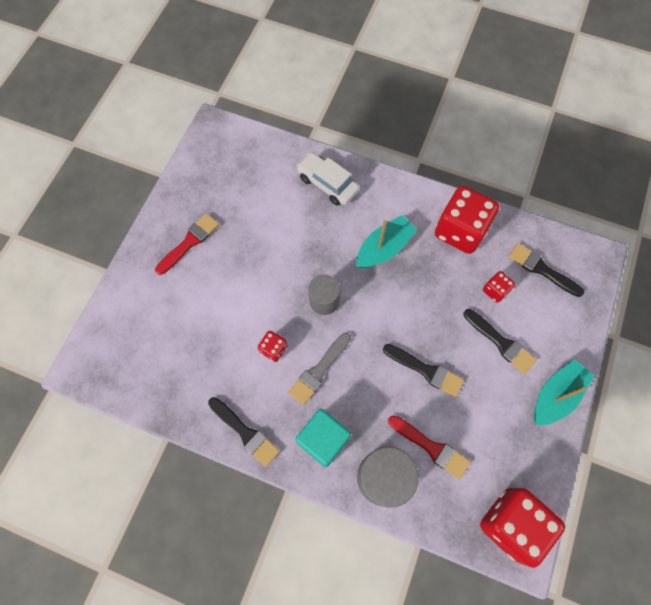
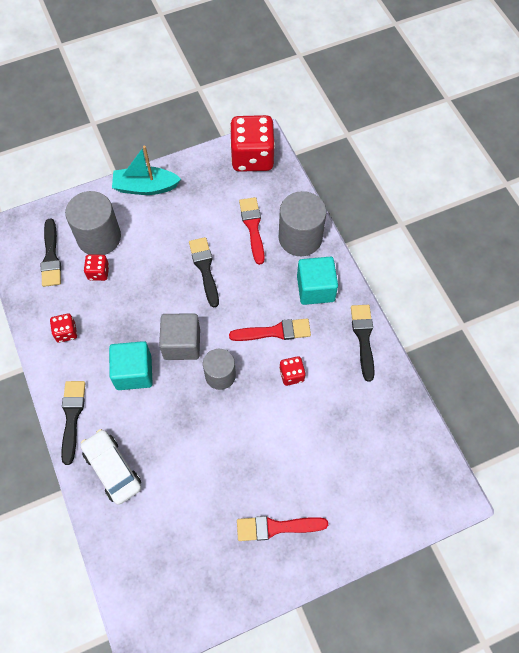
camera: 135 degrees left, 5 degrees down
grey brush [288,333,351,405] -> red brush [229,319,311,341]
white car [297,152,360,206] -> white car turned 150 degrees clockwise [81,429,141,505]
turquoise boat [356,215,417,268] -> turquoise cube [109,341,153,390]
red dice [435,186,499,254] -> red dice [50,314,77,343], size x0.46
black brush [463,309,537,374] -> black brush moved to [61,381,85,465]
none -> grey cylinder [65,191,121,255]
none -> grey cube [159,314,200,360]

